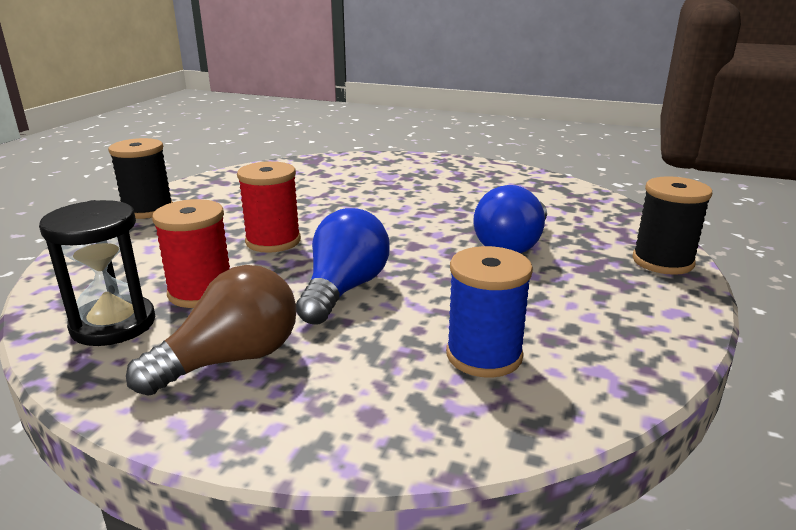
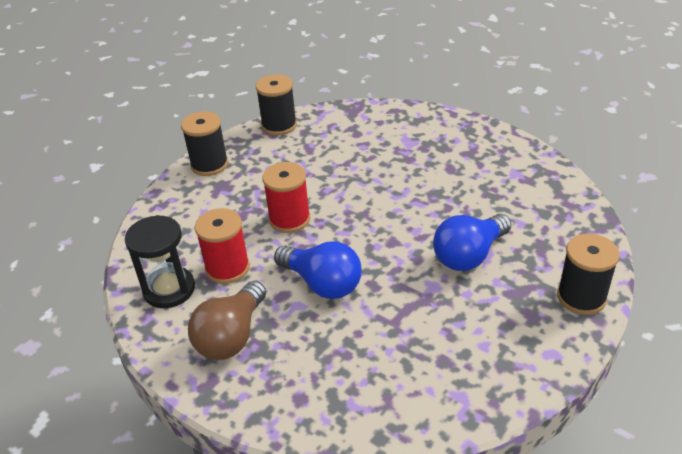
camera: 20 degrees right, 15 degrees up
brown light bulb [126,265,296,396] -> brown light bulb turned 135 degrees clockwise [188,281,266,360]
blue light bulb [296,208,390,325] -> blue light bulb turned 90 degrees clockwise [274,241,362,299]
blue spool [446,246,533,378] -> none
none -> black spool [256,74,297,136]

